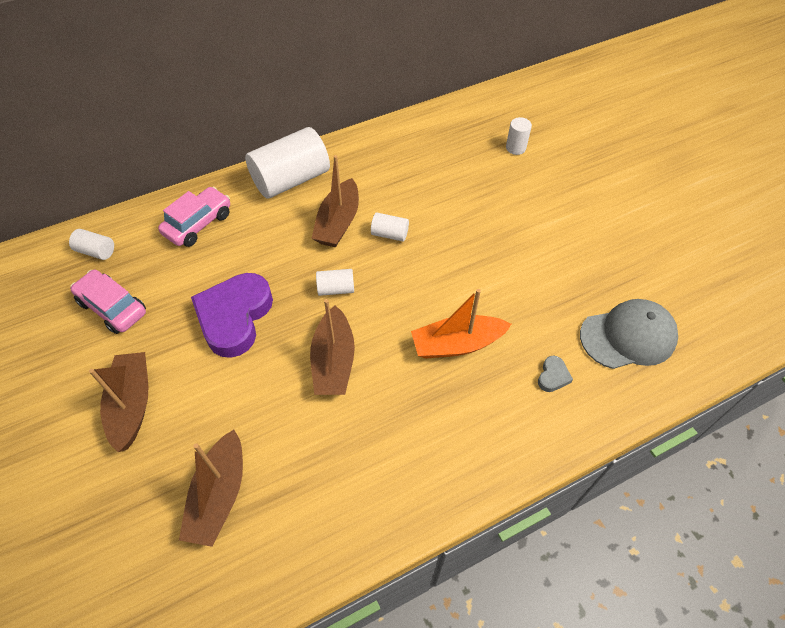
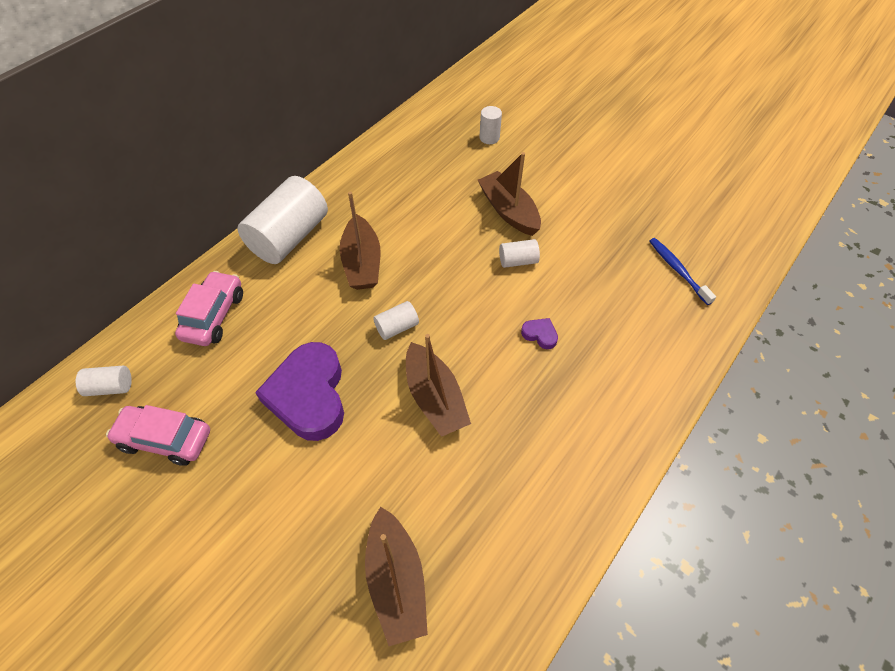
camera: 25 degrees left, 0 degrees up
brown boat [89,352,148,452] -> brown boat moved to [478,152,541,236]
white cylinder [371,213,409,241] -> white cylinder moved to [499,239,540,268]
orange boat [411,289,511,359] -> purple heart [521,318,558,349]
grey heart [538,356,573,392] -> none
grey cap [580,299,678,369] -> blue toothbrush [649,238,716,305]

